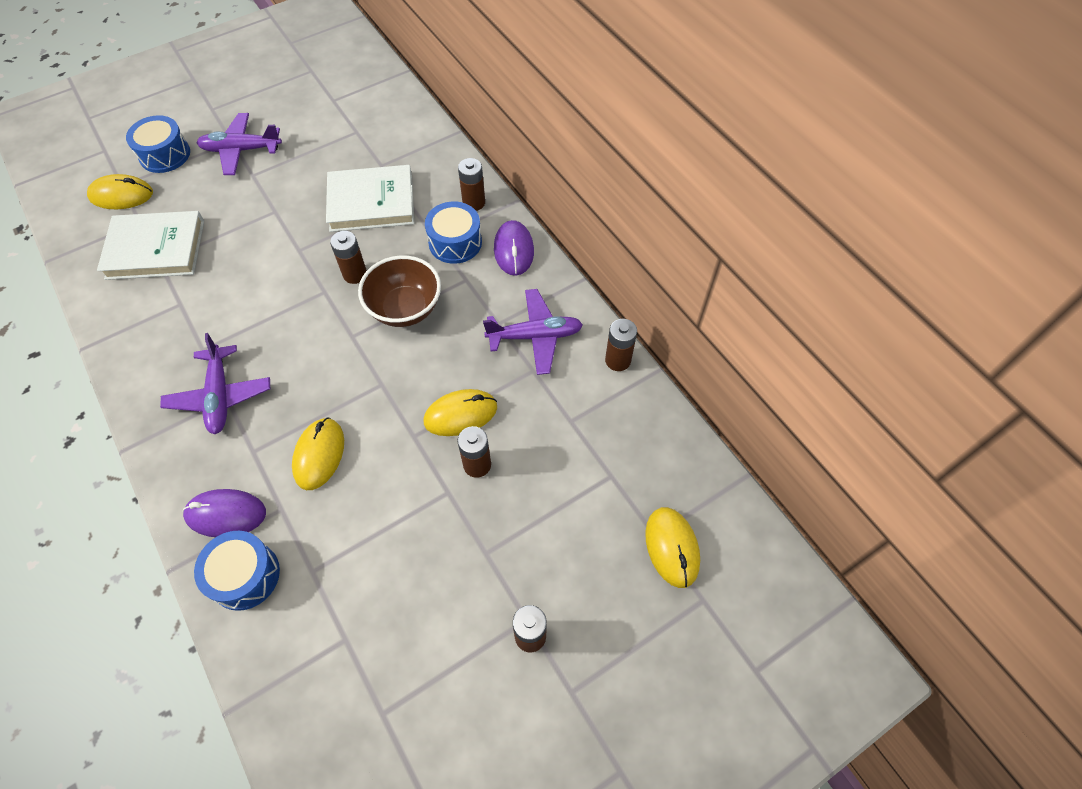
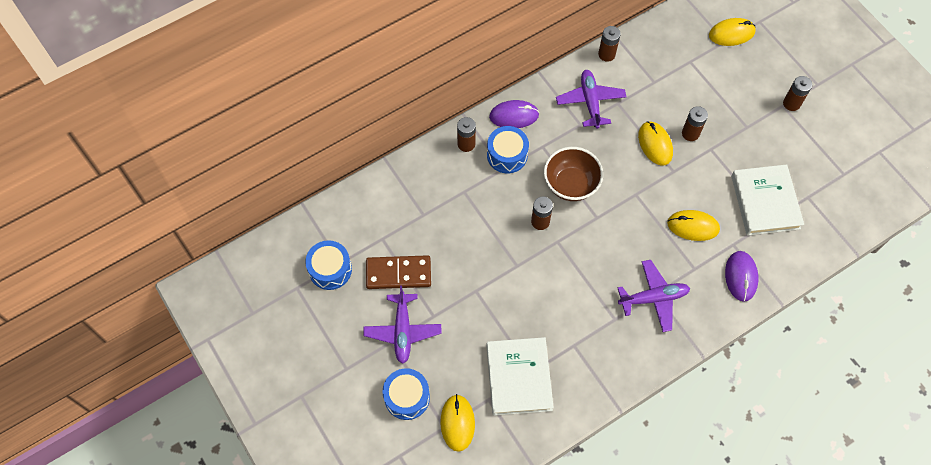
camera: 90 degrees left, 5 degrees up
blue drum [194,531,280,611] -> blue drum moved to [305,240,352,290]
white book [326,165,414,232] -> white book moved to [731,164,804,236]
none -> brown domino [366,255,431,289]

